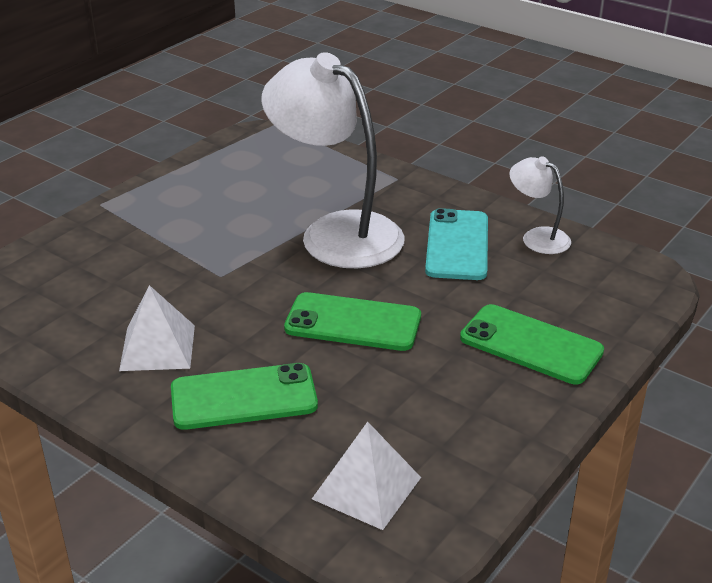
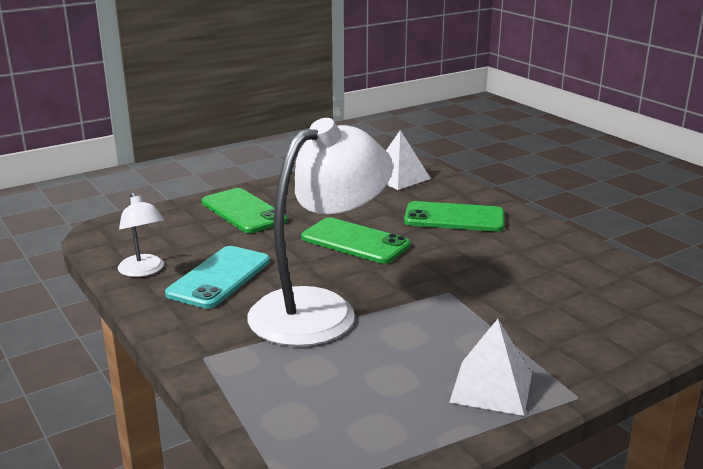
camera: 160 degrees left, 10 degrees down
white pyramid [119,285,195,371] -> white pyramid moved to [449,319,532,416]
white lamp [261,52,405,268] -> white lamp turned 105 degrees counterclockwise [247,118,393,346]

